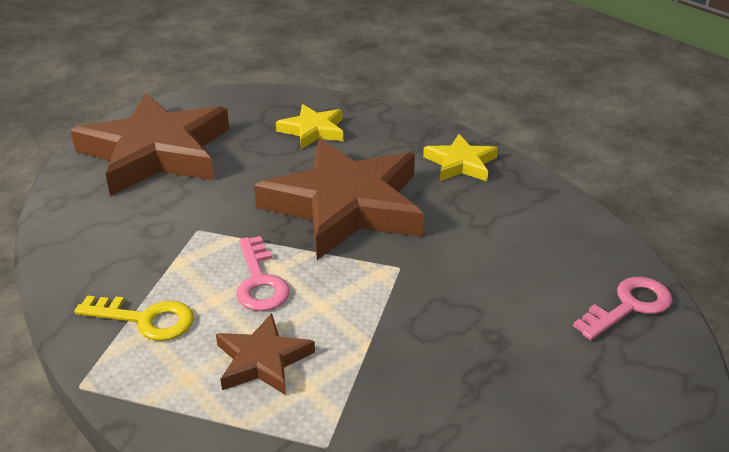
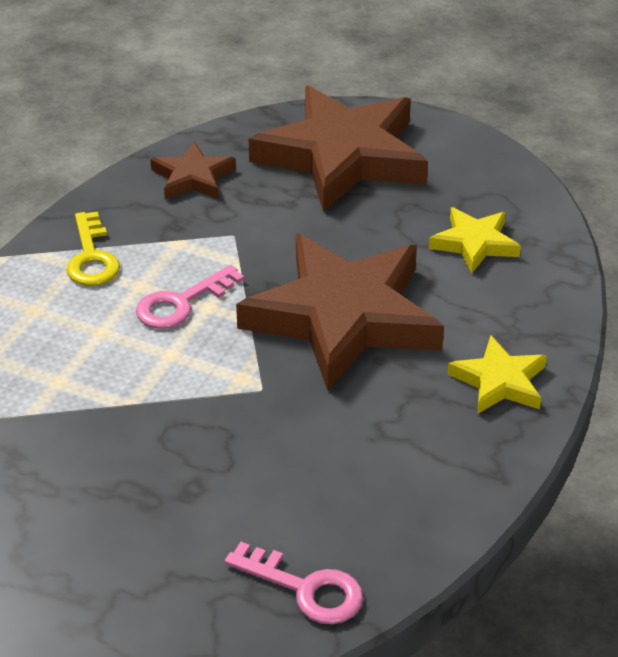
camera: 65 degrees right, 5 degrees up
brown star [216,313,315,395] -> brown star moved to [150,142,236,200]

